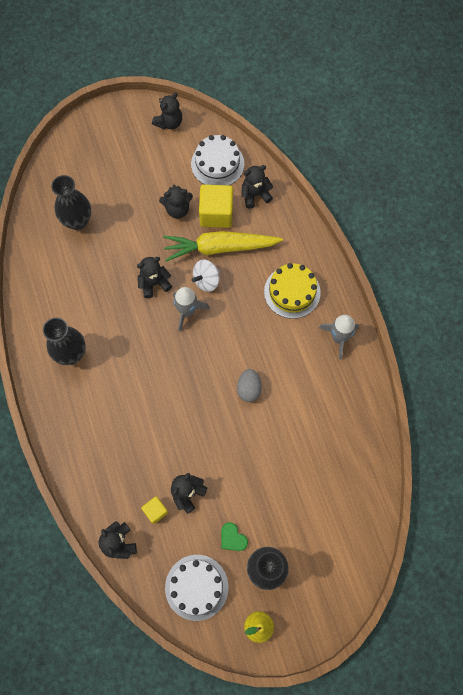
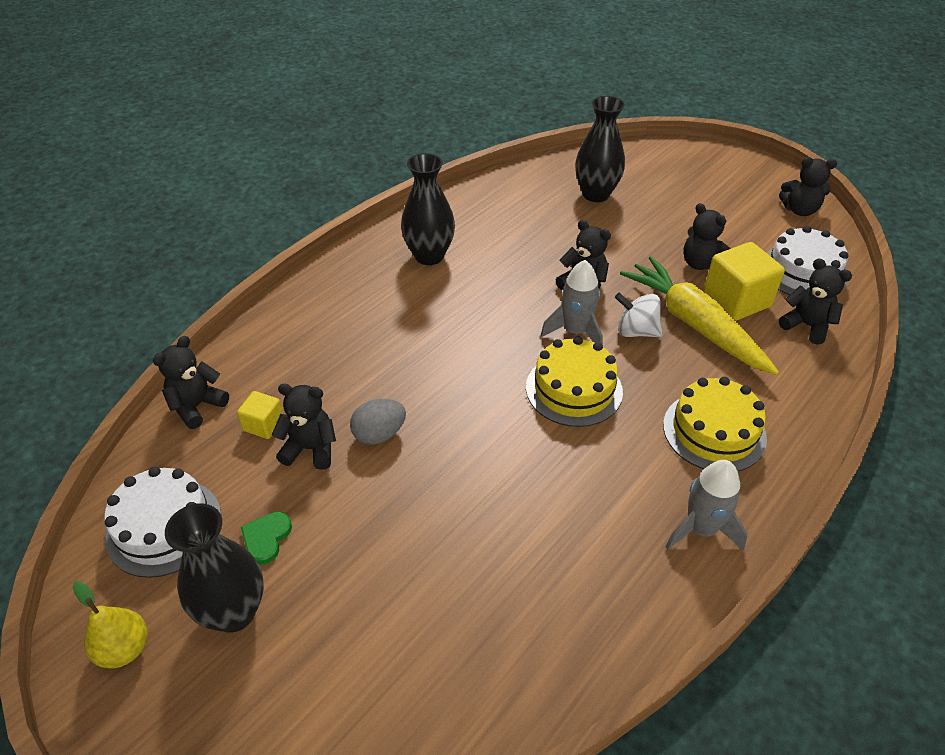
camera: 60 degrees right, 25 degrees down
grey egg [237,369,262,402] -> grey egg moved to [350,399,406,445]
none -> yellow cake [526,336,623,427]

